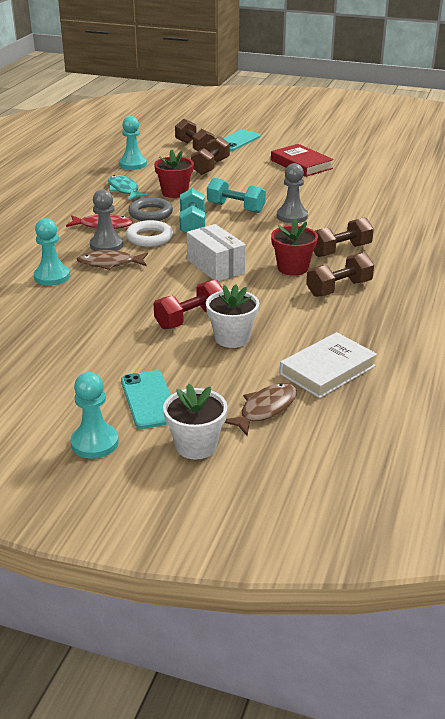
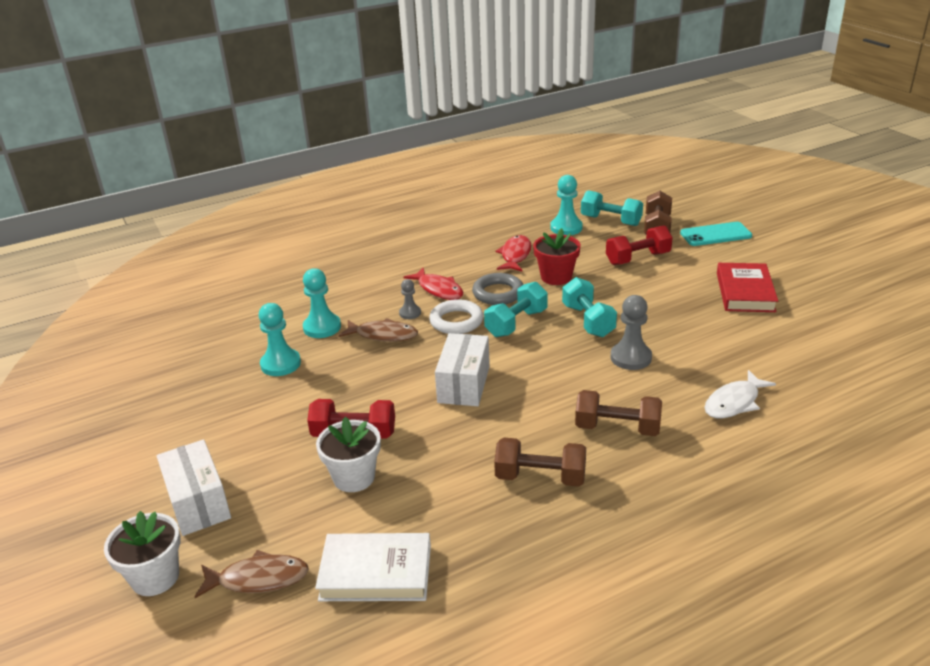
camera: 45 degrees right, 0 degrees up
turquoise pawn [70,372,119,459] -> turquoise pawn moved to [259,303,301,376]
brown fish [77,250,148,270] -> brown fish turned 150 degrees clockwise [338,318,418,342]
grey pawn [90,189,123,251] -> grey pawn [399,279,421,319], size x0.59
turquoise fish [108,175,149,201] -> red fish [495,235,532,271]
turquoise phone [121,370,171,429] -> white box [157,439,231,536]
brown dumbbell [191,136,230,175] -> red dumbbell [606,225,673,265]
red flower pot [271,219,318,276] -> none
none -> turquoise dumbbell [581,190,643,226]
none -> white fish [704,370,776,418]

